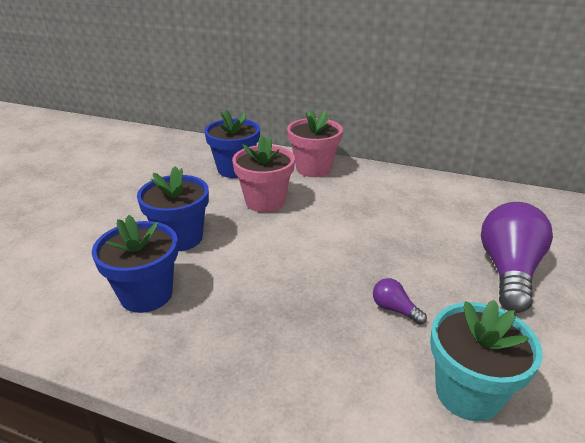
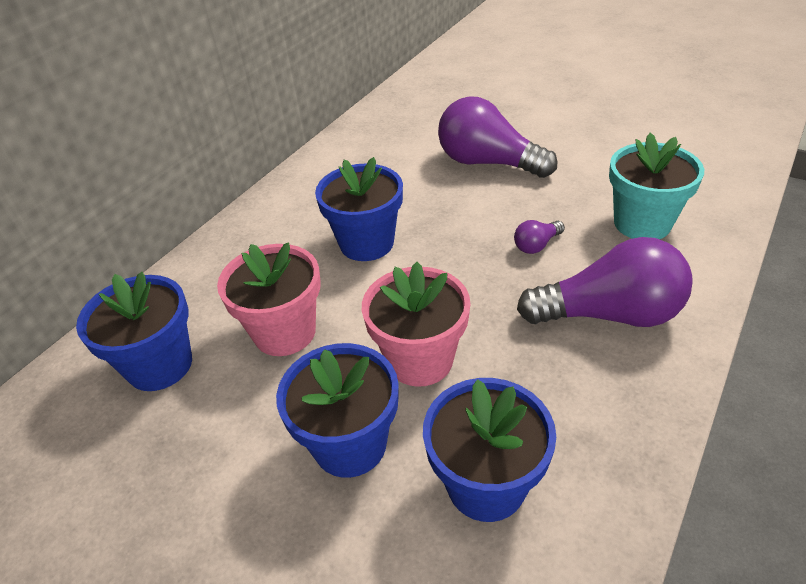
camera: 75 degrees left, 10 degrees up
pink flower pot [287,110,343,177] -> pink flower pot moved to [362,262,470,387]
none -> blue flower pot [315,157,403,261]
none -> purple light bulb [517,237,693,327]

